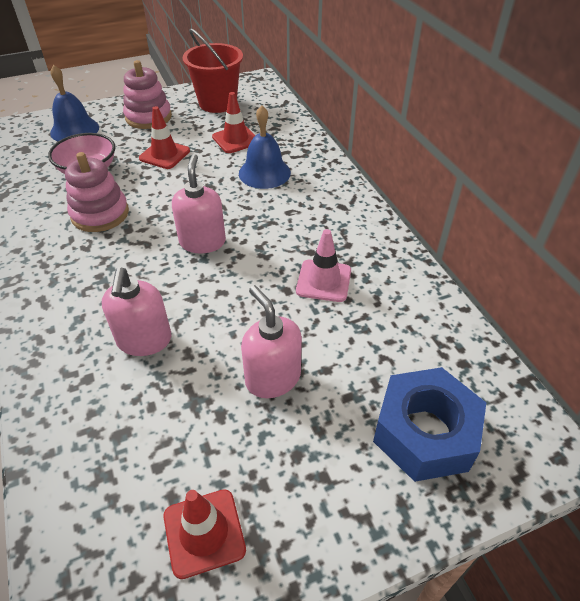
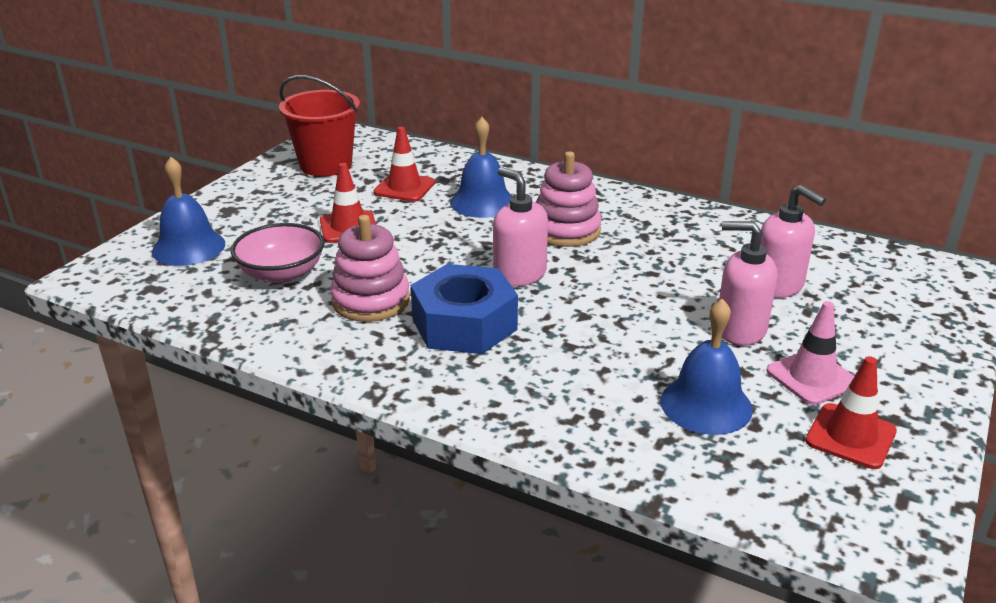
camera: 40 degrees left, 15 degrees down
pink soap dispenser [102,267,171,356] -> pink soap dispenser moved to [760,185,826,298]
pink stacking toy [123,60,172,129] -> pink stacking toy moved to [536,151,602,247]
pink traffic cone [296,229,351,302] -> pink traffic cone moved to [766,301,854,405]
blue nut [373,367,486,482] -> blue nut moved to [411,264,518,354]
none -> blue bell [660,299,753,435]

